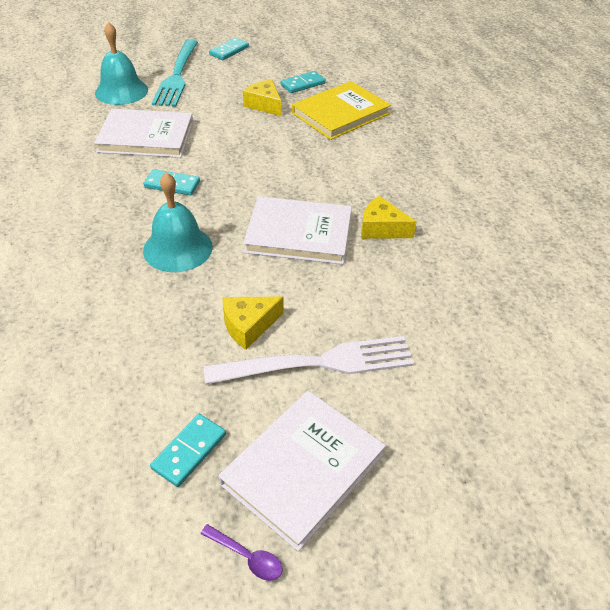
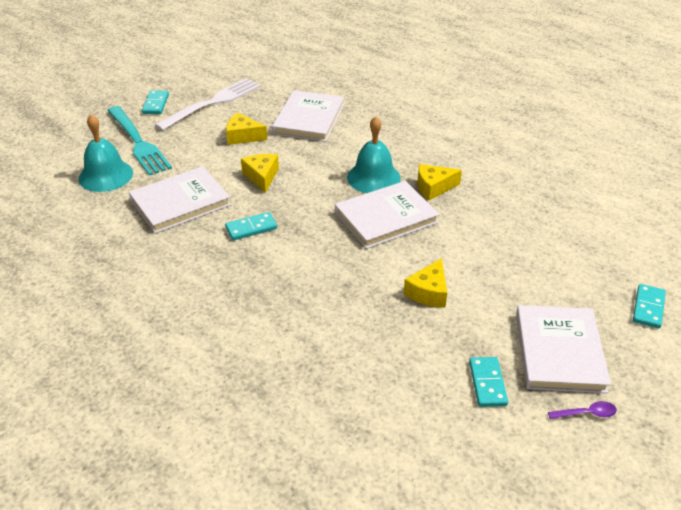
camera: 35 degrees left, 5 degrees down
turquoise bell [143,172,213,272] -> turquoise bell moved to [347,116,401,193]
white fork [204,336,414,384] -> white fork moved to [155,78,261,131]
turquoise domino [280,71,326,93] -> turquoise domino moved to [633,284,666,328]
yellow book [292,81,391,140] -> white book [272,90,344,142]
none -> yellow cheese [241,154,279,193]

